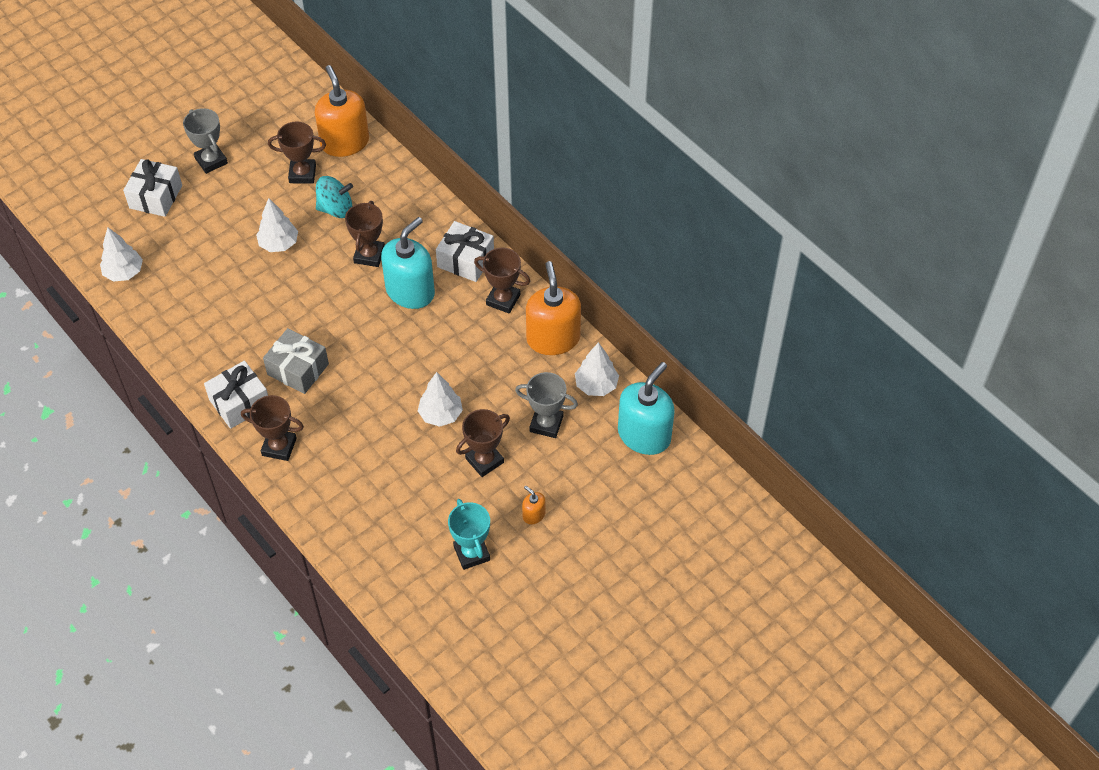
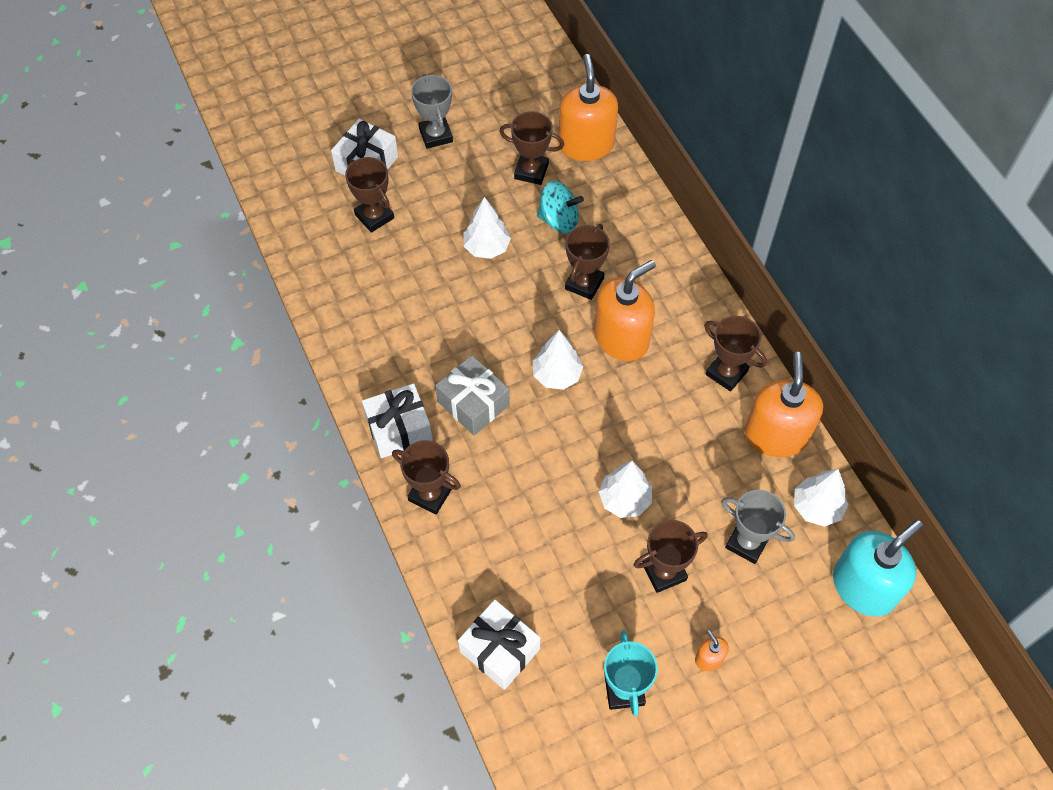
camera: 15 degrees right, 5 degrees up
white tree [100,228,143,282] -> white tree moved to [533,330,583,390]
turquoise soap dispenser [381,217,435,309] -> orange soap dispenser [594,260,656,361]
white gift [436,221,494,282] -> white gift moved to [458,600,540,690]
none -> brown trophy [345,157,394,233]

